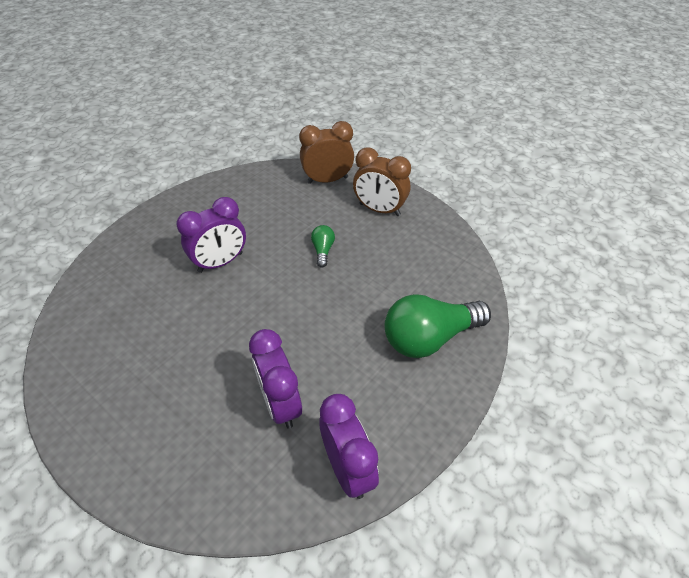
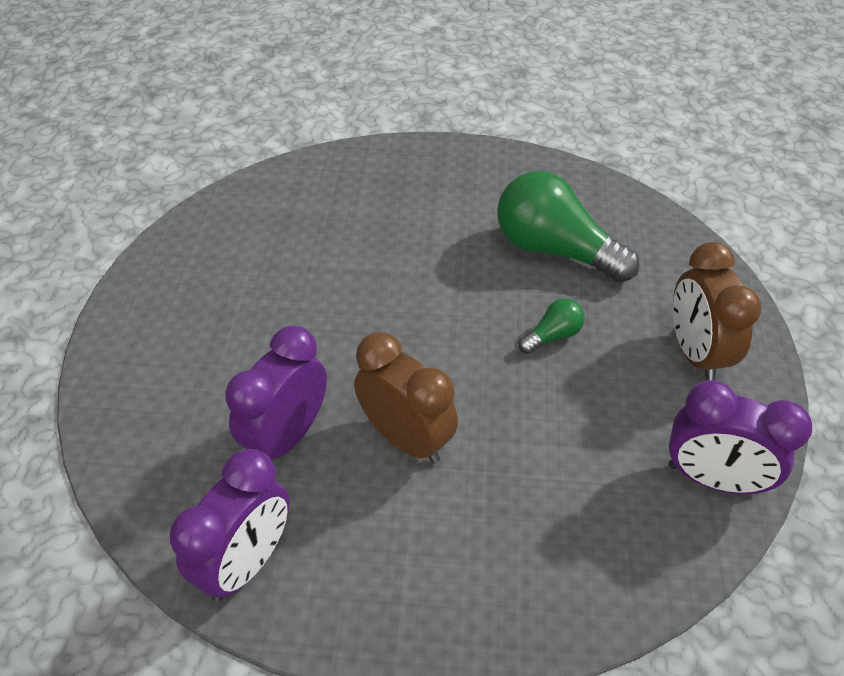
camera: 55 degrees right, 0 degrees up
purple clock [176,197,246,273] -> purple clock moved to [669,380,812,494]
brown clock [299,121,354,184] -> brown clock moved to [354,332,458,464]
green light bulb [385,294,491,358] -> green light bulb moved to [497,171,640,283]

